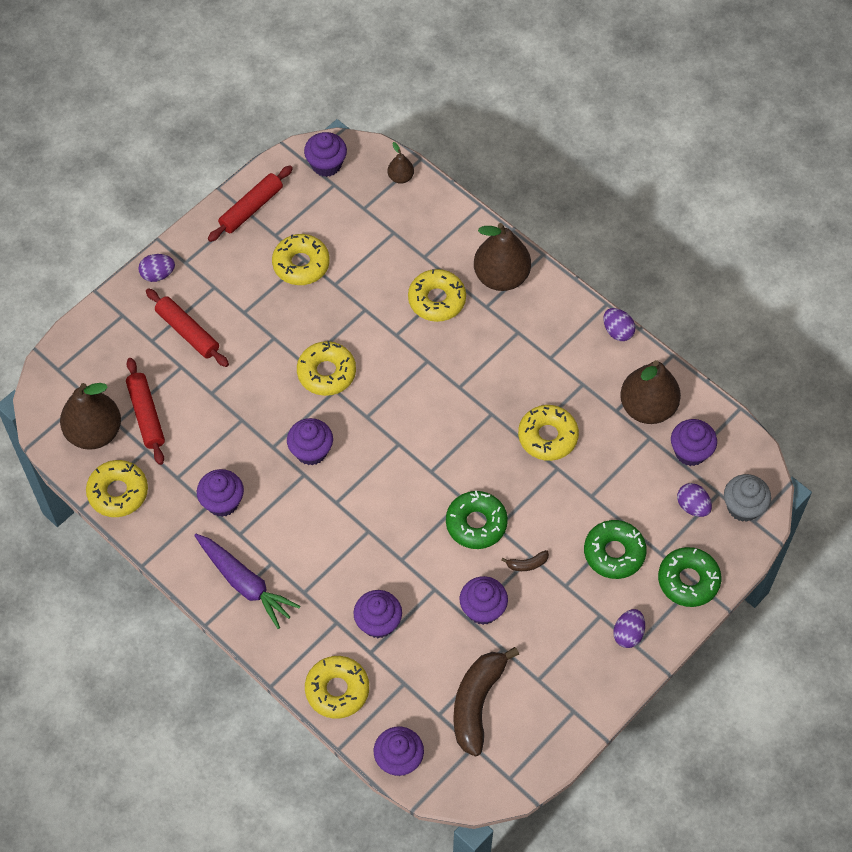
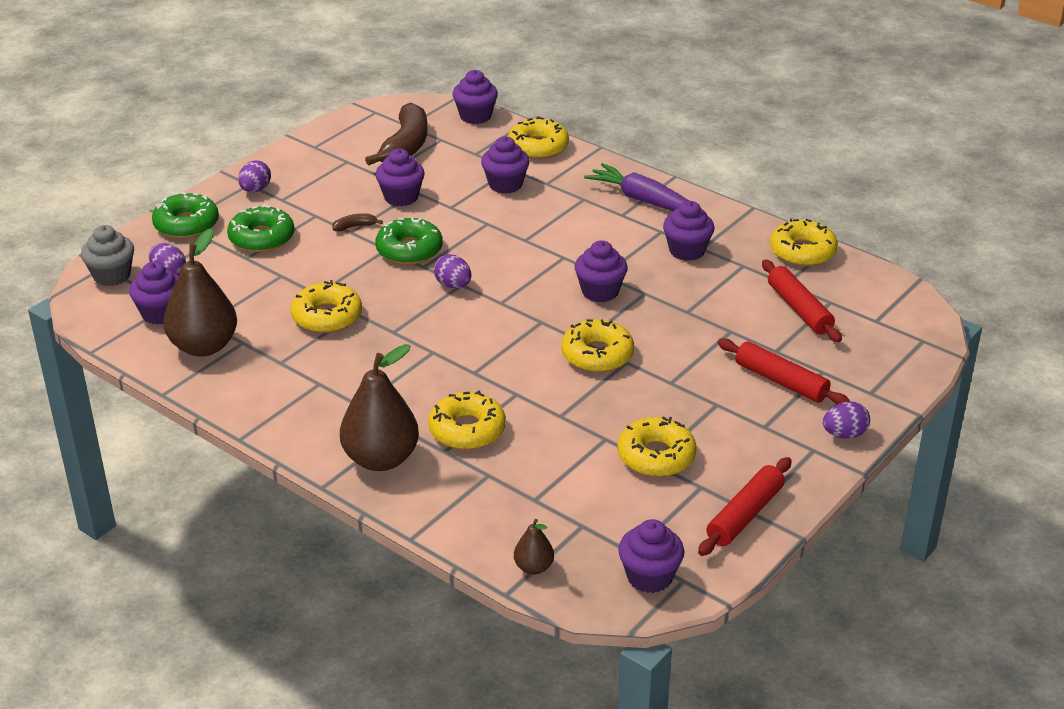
camera: 175 degrees right, 25 degrees down
brown pear [60,383,121,450] -> none
purple egg [603,308,636,341] -> purple egg moved to [434,254,472,288]

